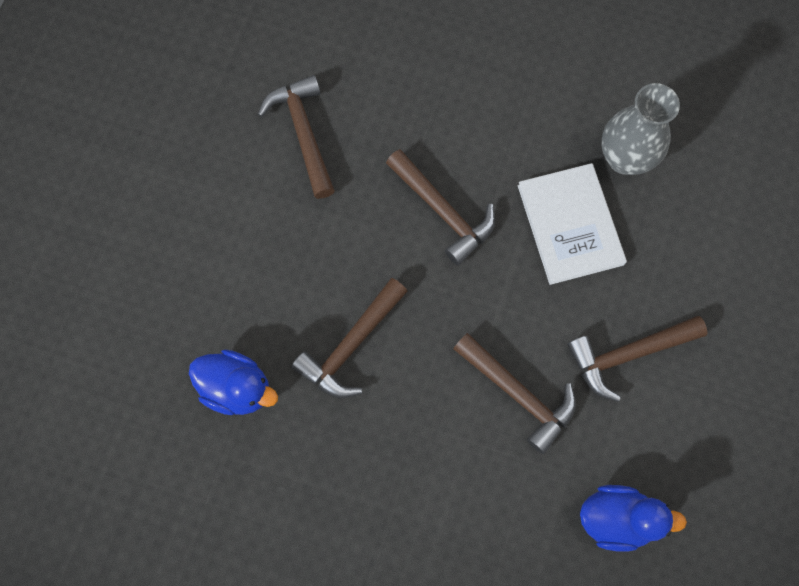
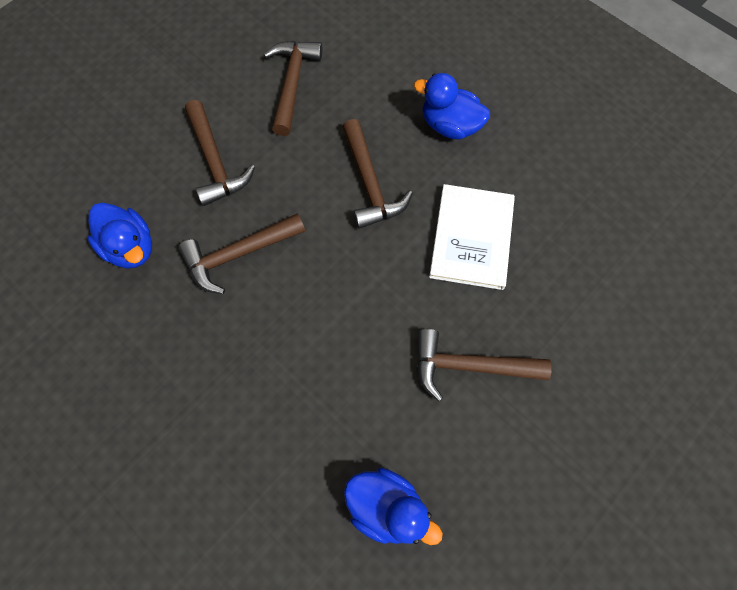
camera: 25 degrees right, 5 degrees down
brown hammer [453,333,576,454] -> brown hammer moved to [185,100,255,206]
grey vase [601,83,680,175] -> none
none -> blue duck [414,73,490,139]

